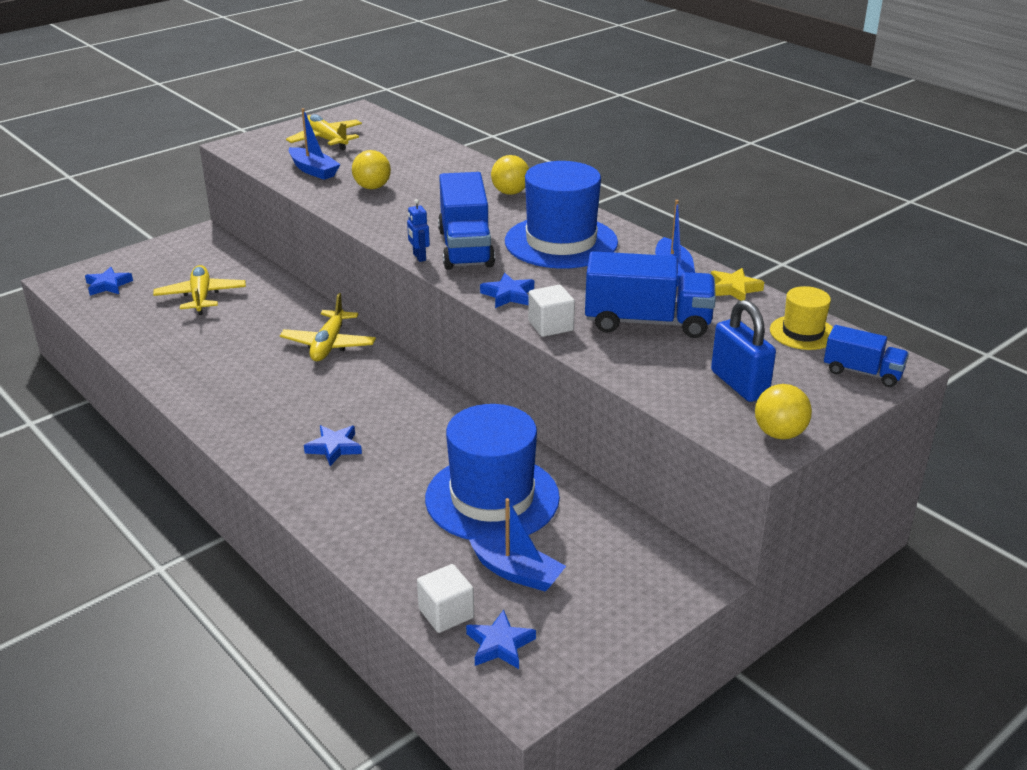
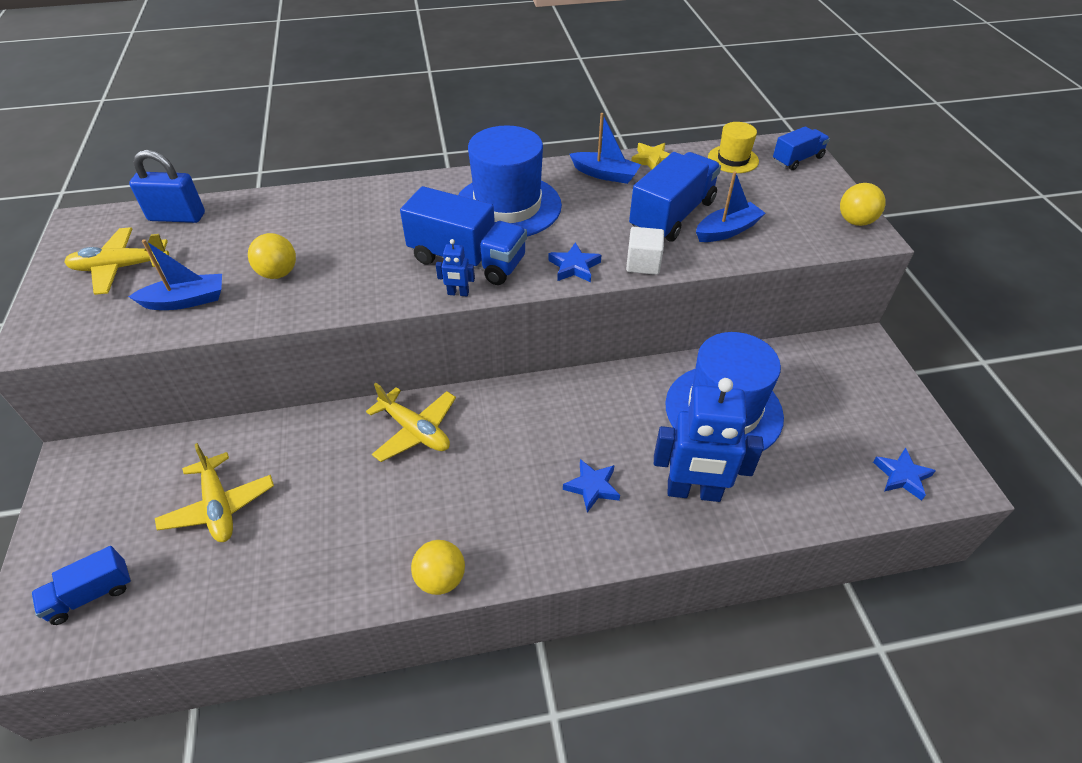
camera: 60 degrees left, 15 degrees up
blue star [85,267,133,295] -> blue truck [32,546,131,625]
yellow plane [153,265,246,315] -> yellow plane turned 135 degrees counterclockwise [155,443,274,542]
white cube [417,564,474,633] -> none
blue boat [469,498,566,592] -> blue boat moved to [696,171,765,242]
yellow ball [491,155,529,195] -> yellow ball moved to [411,540,465,595]
blue padlock [711,300,776,402] -> blue padlock moved to [129,150,205,223]
none -> blue robot [654,378,764,502]

